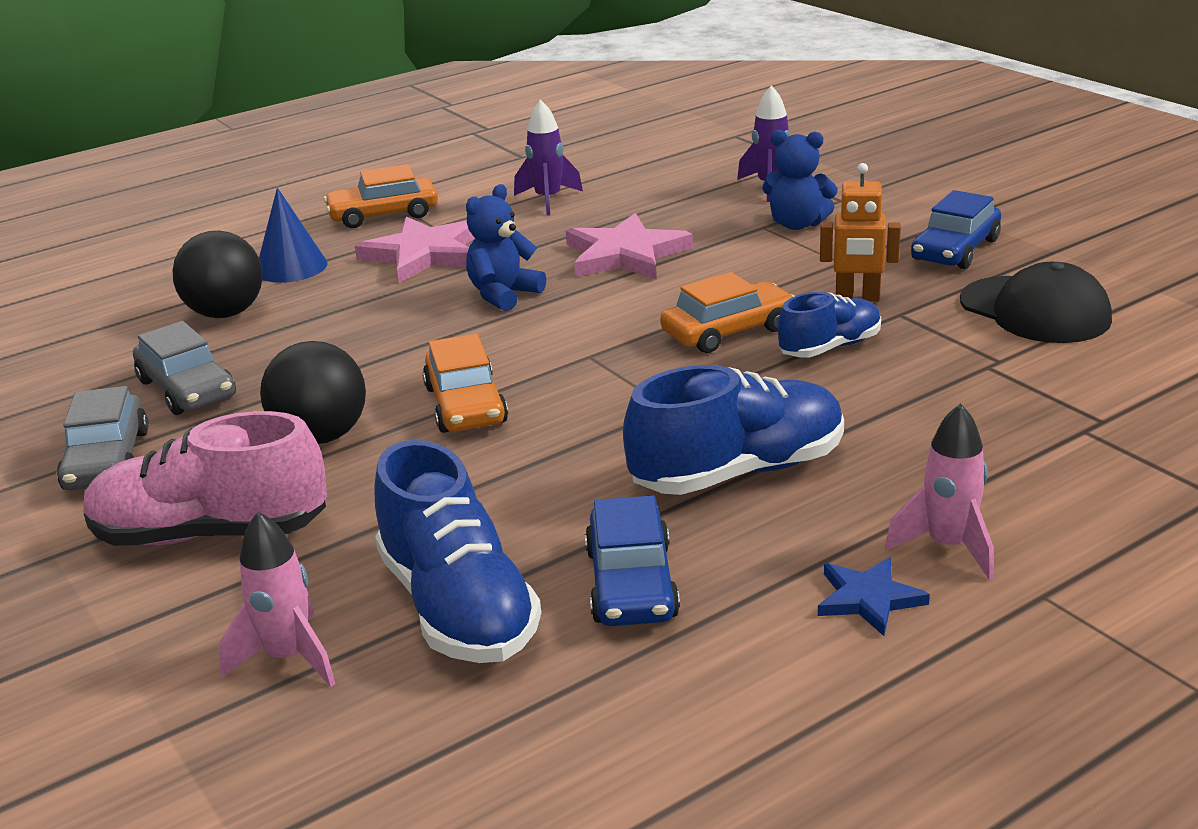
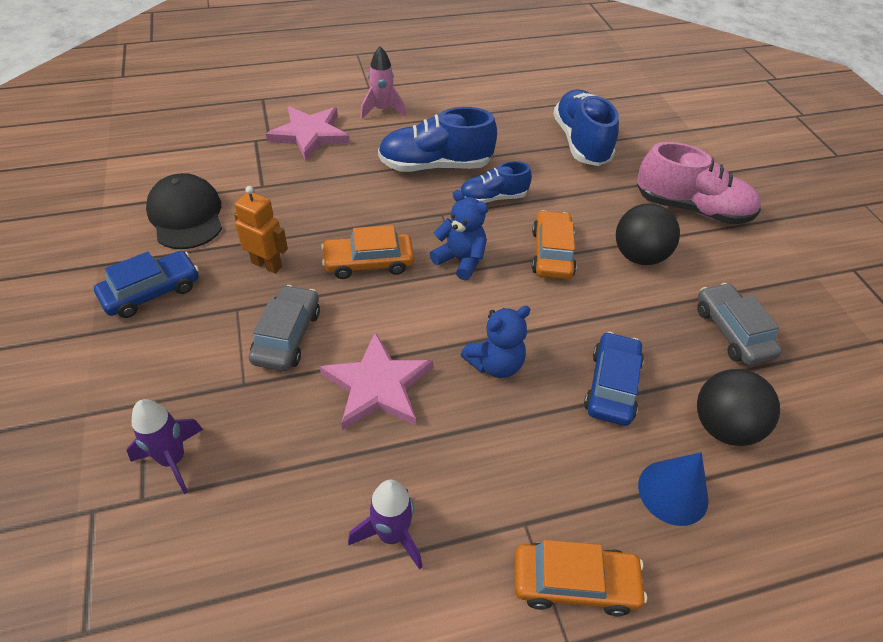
camera: 165 degrees left, 20 degrees up
grey car [57,386,149,490] -> grey car moved to [249,285,320,371]
pink rocket [219,512,336,687] -> none
pink star [355,216,475,283] -> pink star moved to [266,106,350,161]
blue car [585,495,680,626] -> blue car moved to [584,332,644,426]
blue teddy bear [762,130,838,230] -> blue teddy bear moved to [430,190,488,280]
blue shoe [778,292,881,358] -> blue shoe moved to [460,161,532,203]
blue star [818,557,930,636] -> none

